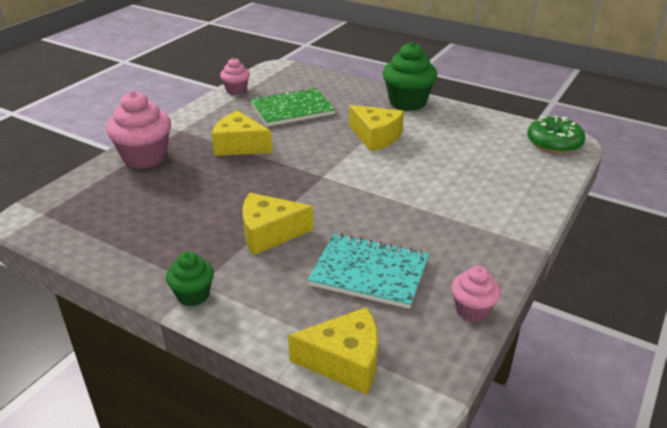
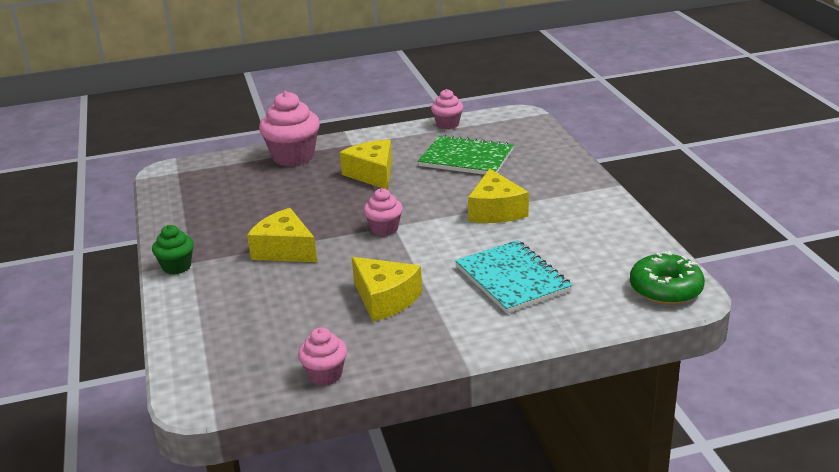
camera: 45 degrees right, 5 degrees down
yellow cheese [288,307,378,395] -> yellow cheese moved to [352,257,422,322]
turquoise notebook [308,233,429,309] -> turquoise notebook moved to [455,240,572,313]
green cupcake [383,42,437,111] -> none
none -> pink cupcake [363,188,403,236]

